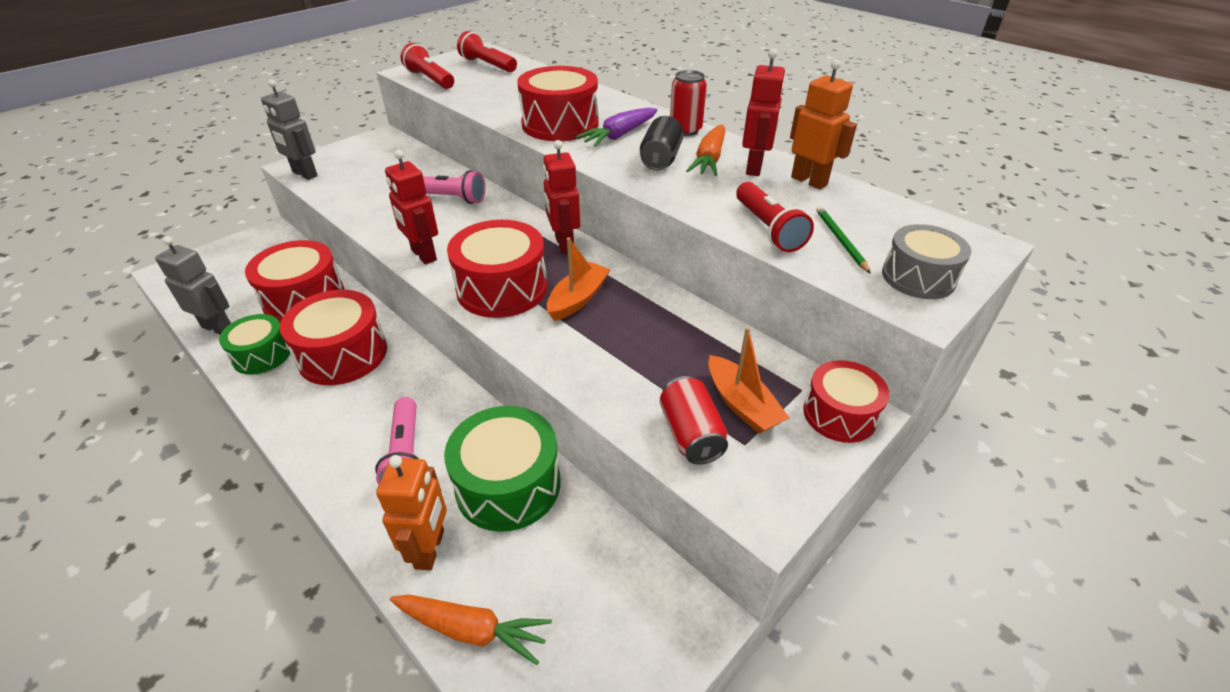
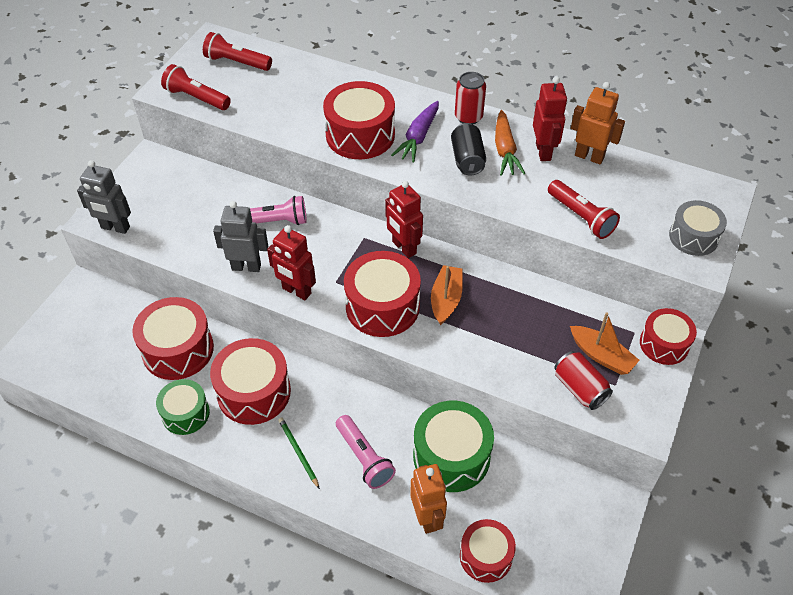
camera: 20 degrees left, 10 degrees up
grey robot [155,236,231,335] -> grey robot moved to [213,201,268,272]
orange carrot [390,594,552,665] -> red drum [460,519,516,583]
green pencil [816,206,871,274] -> green pencil moved to [278,418,320,489]

